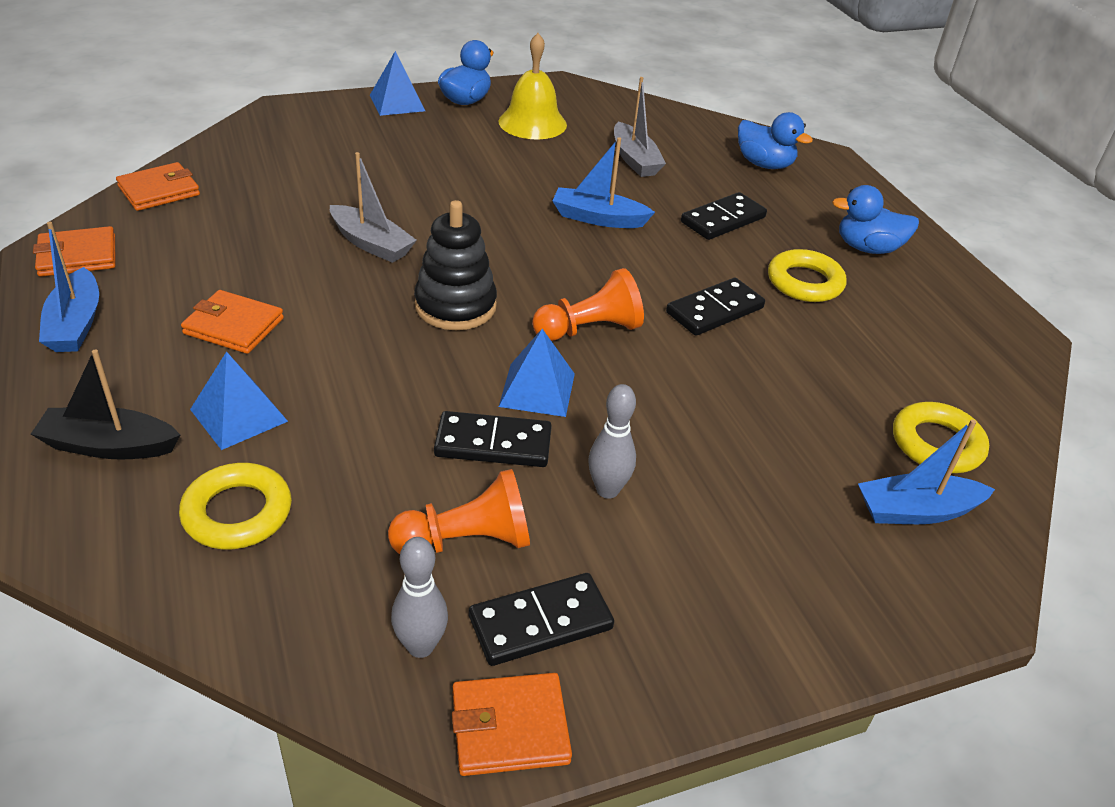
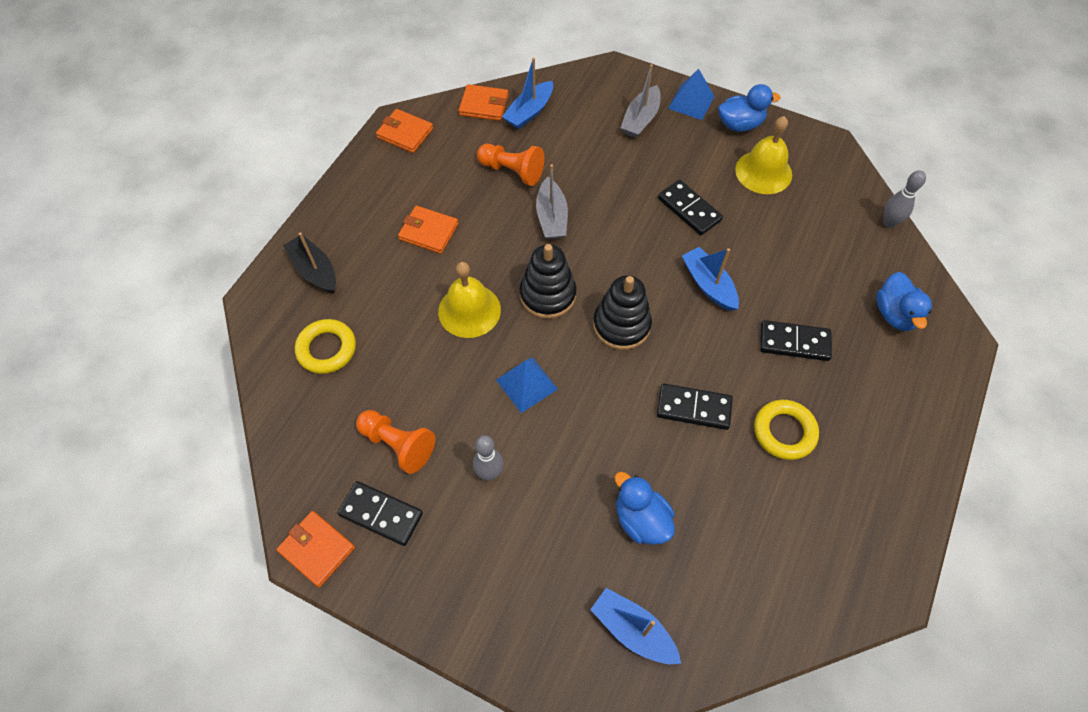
camera: 50 degrees right, 20 degrees up
blue boat [39,222,99,352] -> blue boat moved to [502,58,553,129]
orange wallet [181,290,284,354] -> orange wallet turned 45 degrees counterclockwise [398,206,458,254]
blue pyramid [190,351,288,450] -> none
grey bowling pin [391,537,448,658] -> grey bowling pin moved to [883,170,926,228]
black domino [434,411,552,467] -> black domino moved to [658,180,723,235]
orange pawn [532,268,644,341] -> orange pawn moved to [477,144,544,186]
grey boat [614,77,666,177] -> grey boat moved to [621,64,661,138]
blue duck [832,185,919,254] -> blue duck moved to [615,472,675,545]
yellow ring [893,402,989,473] -> none
none -> yellow bell [438,262,501,338]
none -> black stacking toy [593,275,652,350]

